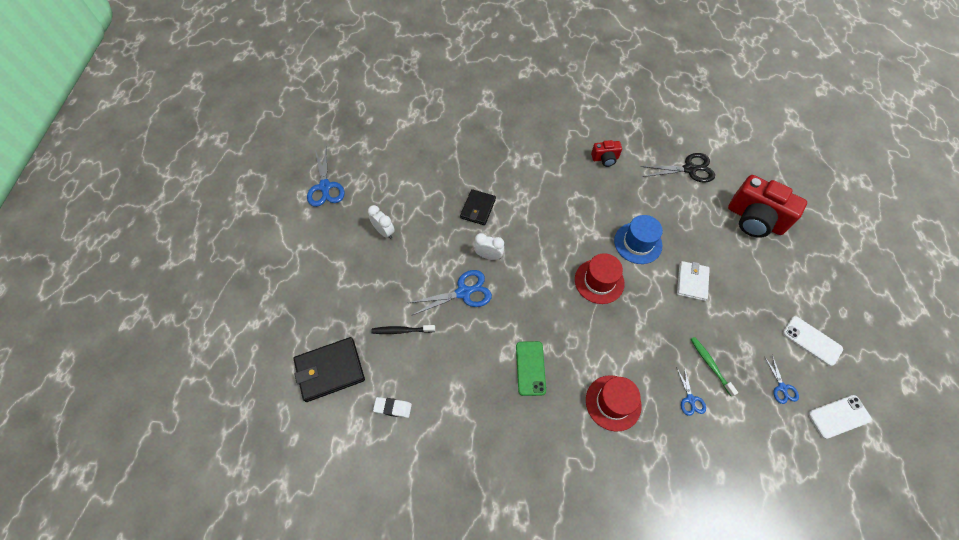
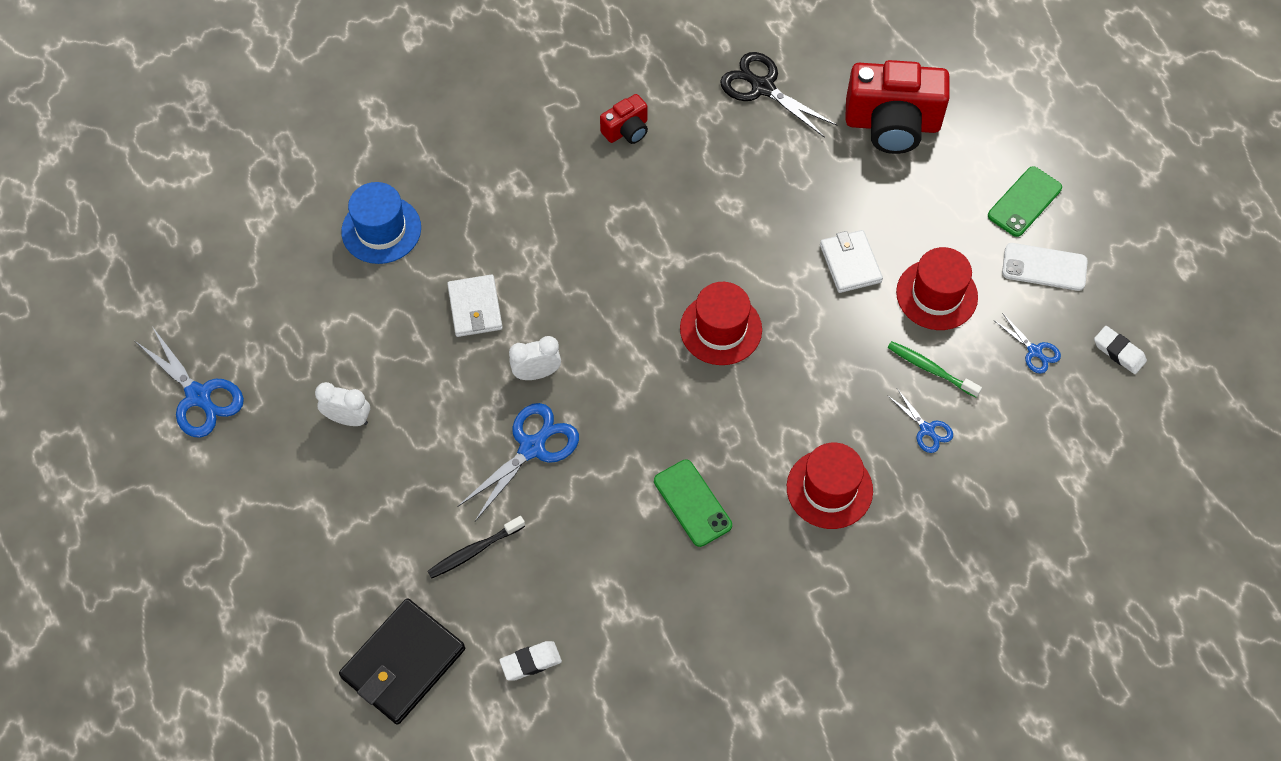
camera: 30 degrees left, 0 degrees up
black wallet [460,189,496,225] -> white wallet [447,274,503,337]
blue hat [614,215,663,264] -> blue hat moved to [341,182,421,264]
black scissors [640,153,715,183] -> black scissors turned 105 degrees counterclockwise [720,52,838,138]
white phone [808,395,872,439] -> white eraser [1094,326,1147,374]
none -> red hat [896,247,978,330]
none -> green phone [988,166,1062,237]

